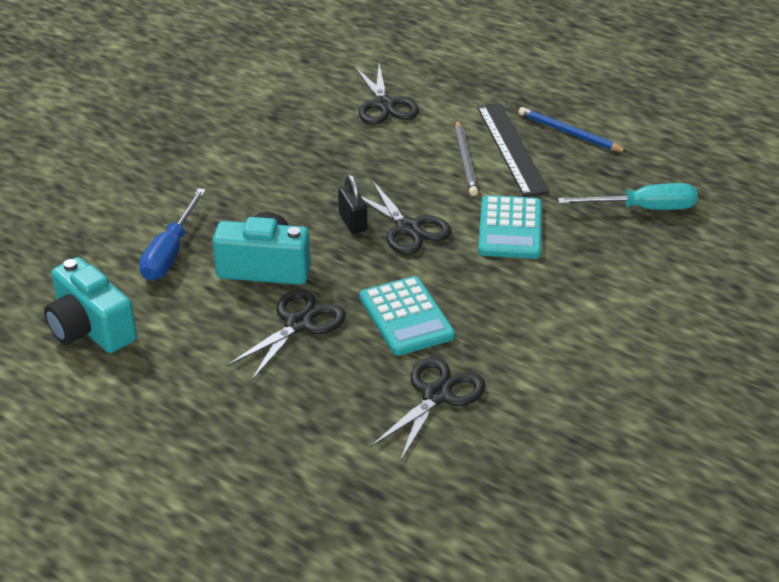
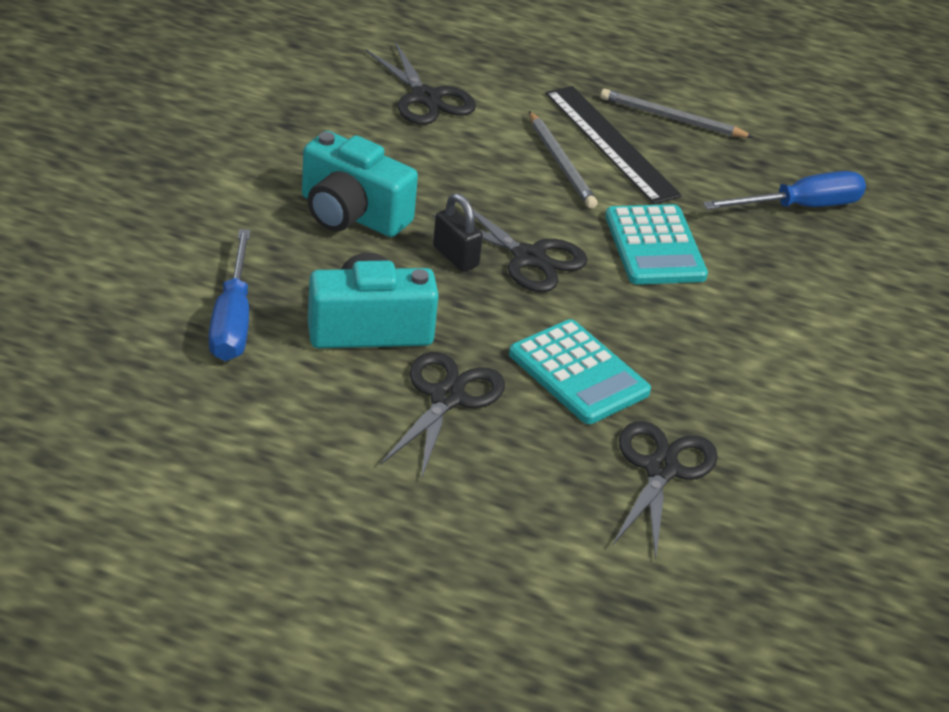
camera: 20 degrees left, 0 degrees up
turquoise camera [44,257,137,353] -> turquoise camera moved to [302,131,418,237]
blue pencil [518,107,627,152] -> grey pencil [600,89,754,138]
turquoise screwdriver [558,183,698,210] -> blue screwdriver [703,171,866,210]

